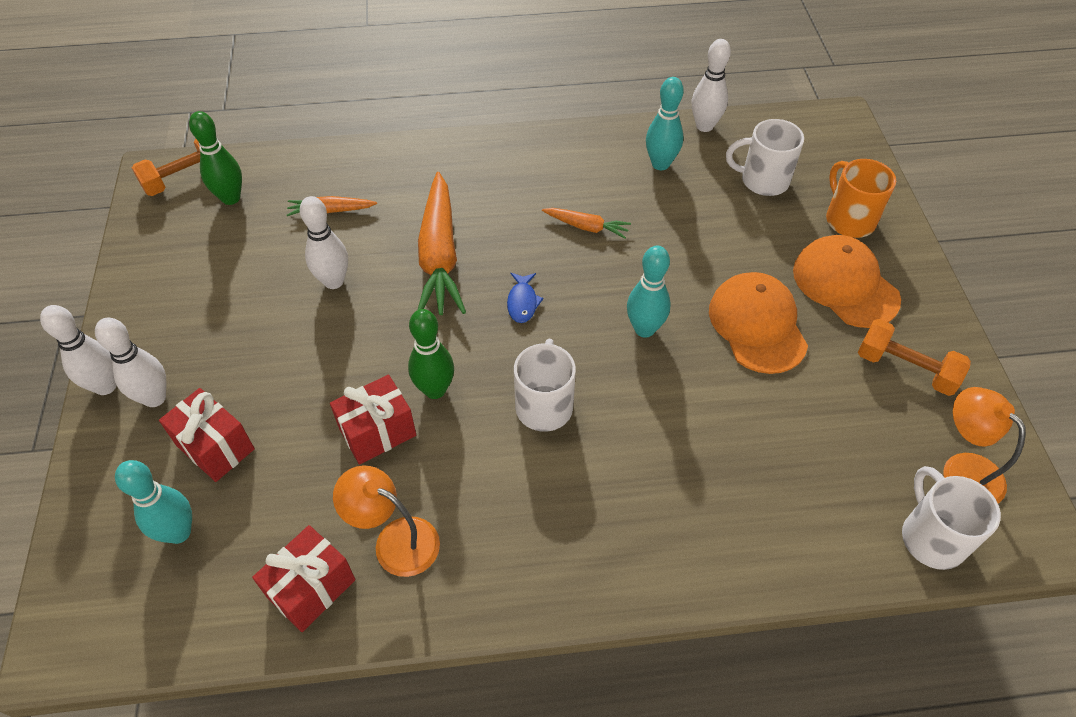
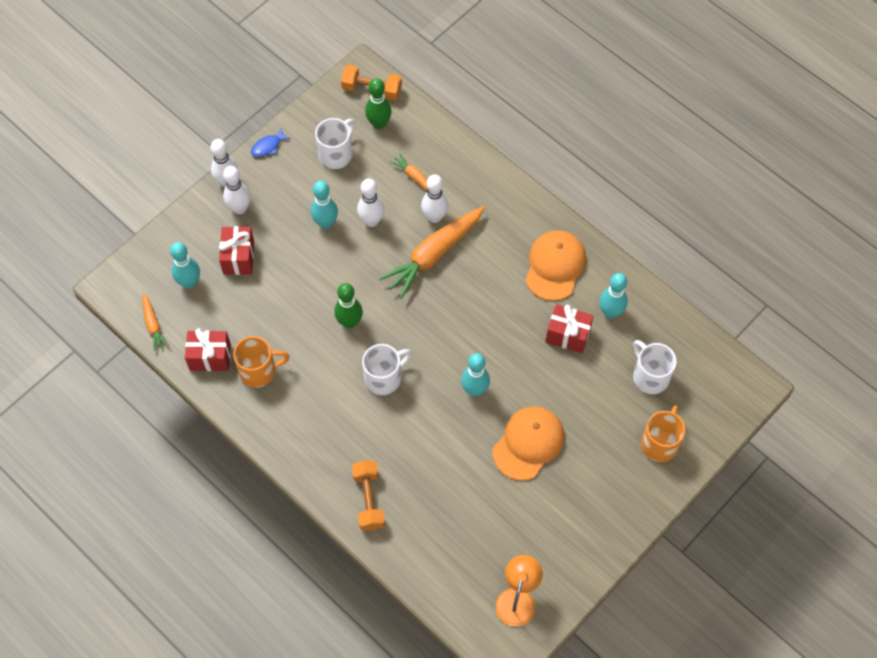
camera: 50 degrees right, 10 degrees up
red gift [330,375,416,464] -> red gift moved to [546,304,594,353]
orange lamp [333,465,440,577] -> orange mug [233,336,290,388]
blue fish [507,273,544,323] -> blue fish moved to [251,128,291,157]
orange carrot [542,208,631,239] -> orange carrot moved to [142,293,169,351]
white bowling pin [692,39,731,132] -> white bowling pin moved to [421,174,449,223]
orange cap [793,235,901,328] -> orange cap moved to [525,230,586,301]
orange dumbbell [858,319,971,396] -> orange dumbbell moved to [352,460,385,531]
white mug [902,466,1001,570] -> white mug moved to [315,118,355,169]
none -> turquoise bowling pin [311,181,338,229]

